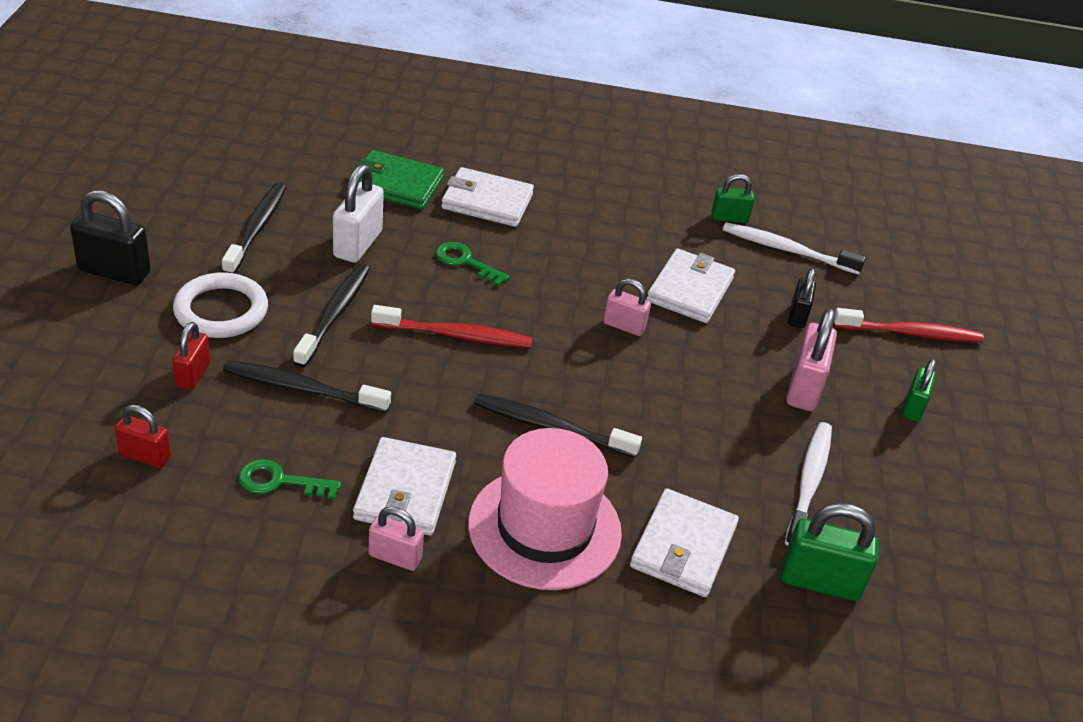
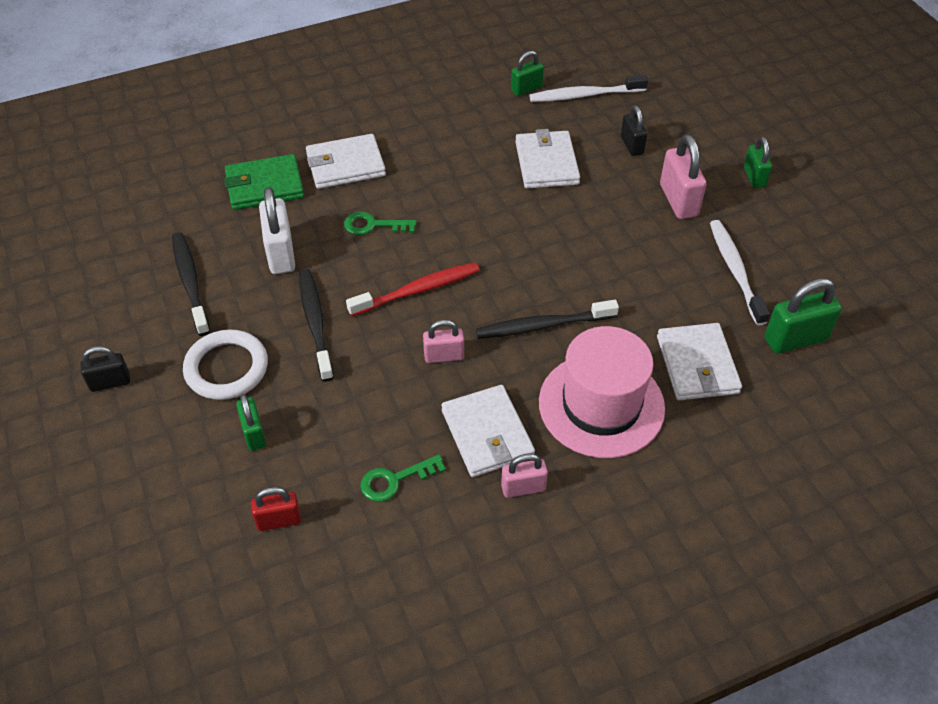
camera: 25 degrees left, 10 degrees up
black padlock [70,190,151,285] -> black padlock [80,346,130,392], size x0.62
red padlock [172,322,210,390] -> green padlock [236,394,266,451]
black toothbrush [223,360,391,413] -> none
pink padlock [603,279,651,336] -> pink padlock moved to [423,320,464,363]
red toothbrush [833,308,984,342] -> none

